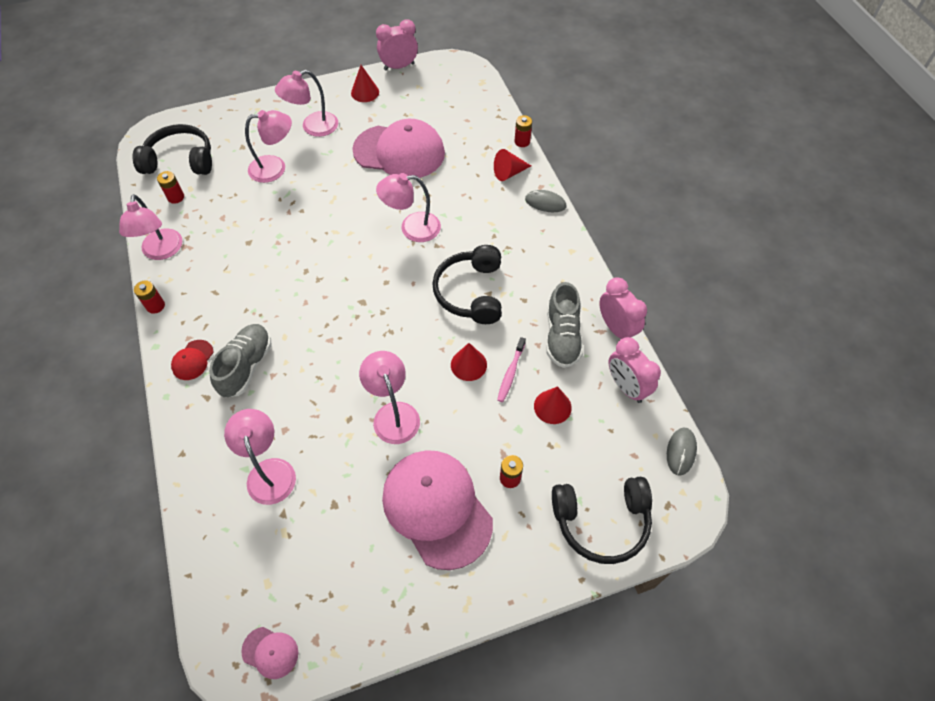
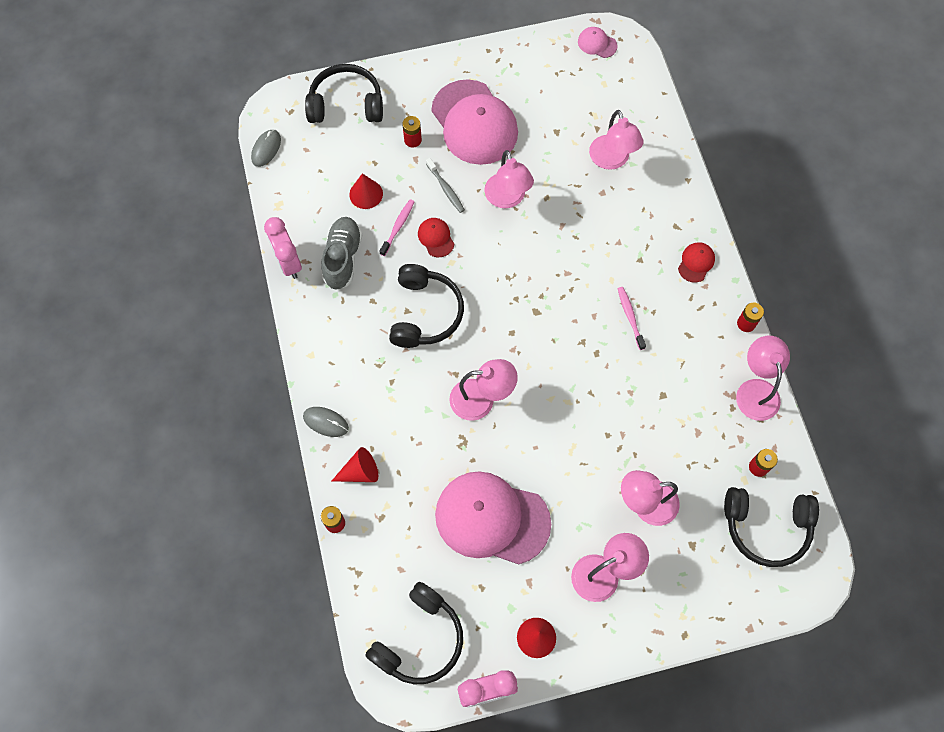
camera: 175 degrees left, 10 degrees up
grey shoe [209,324,272,398] -> none
red cone [451,343,487,381] -> red cap [418,218,454,257]
pink clock [609,337,661,403] -> none
none -> black headphones [365,582,463,684]
none -> grey toothbrush [426,158,465,213]
none -> pink toothbrush [618,287,646,350]

